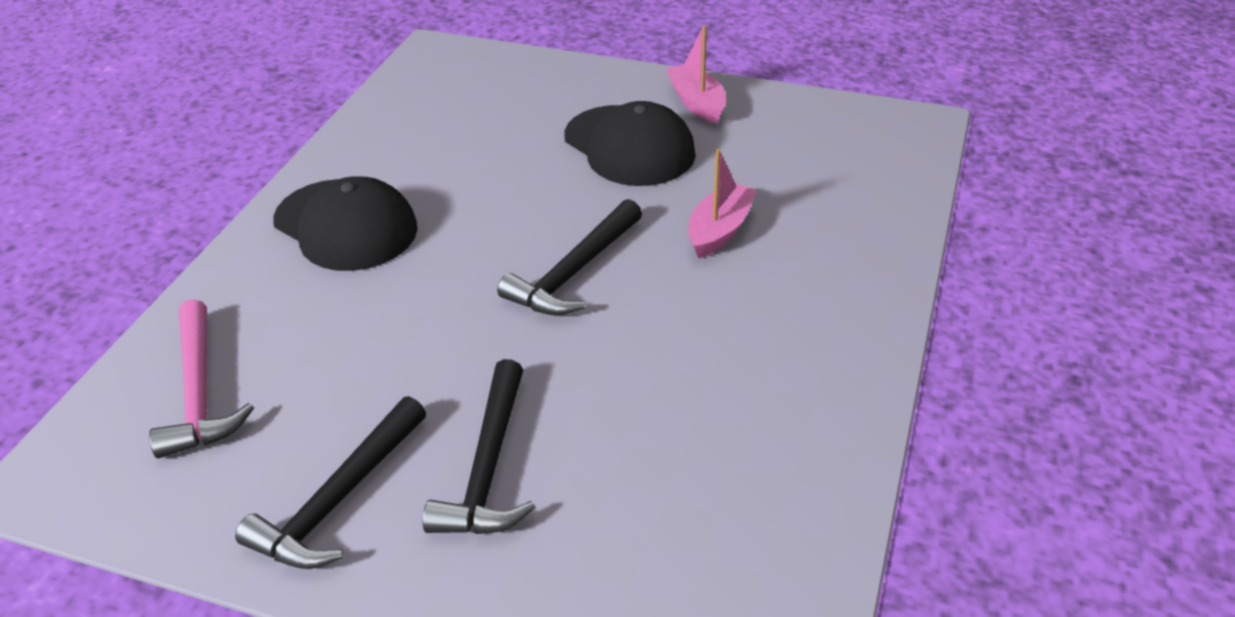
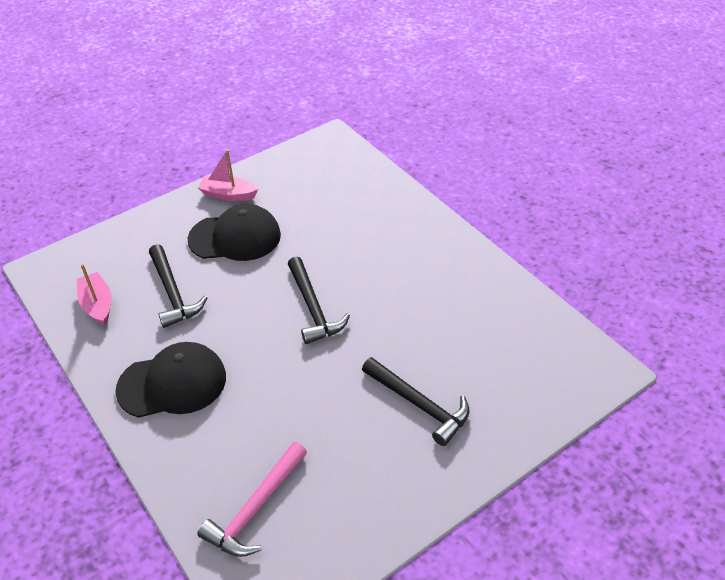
camera: 55 degrees left, 5 degrees up
pink hammer [149,299,254,458] -> pink hammer turned 105 degrees clockwise [197,442,307,557]
black hammer [235,396,426,569] -> black hammer moved to [149,244,207,328]
pink boat [688,149,757,258] -> pink boat moved to [77,264,112,325]

